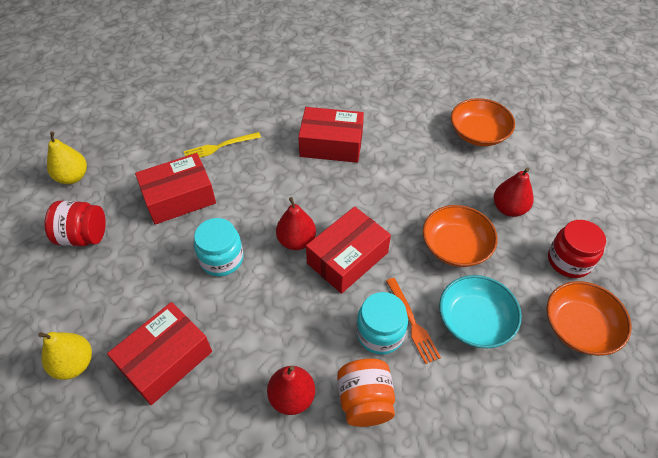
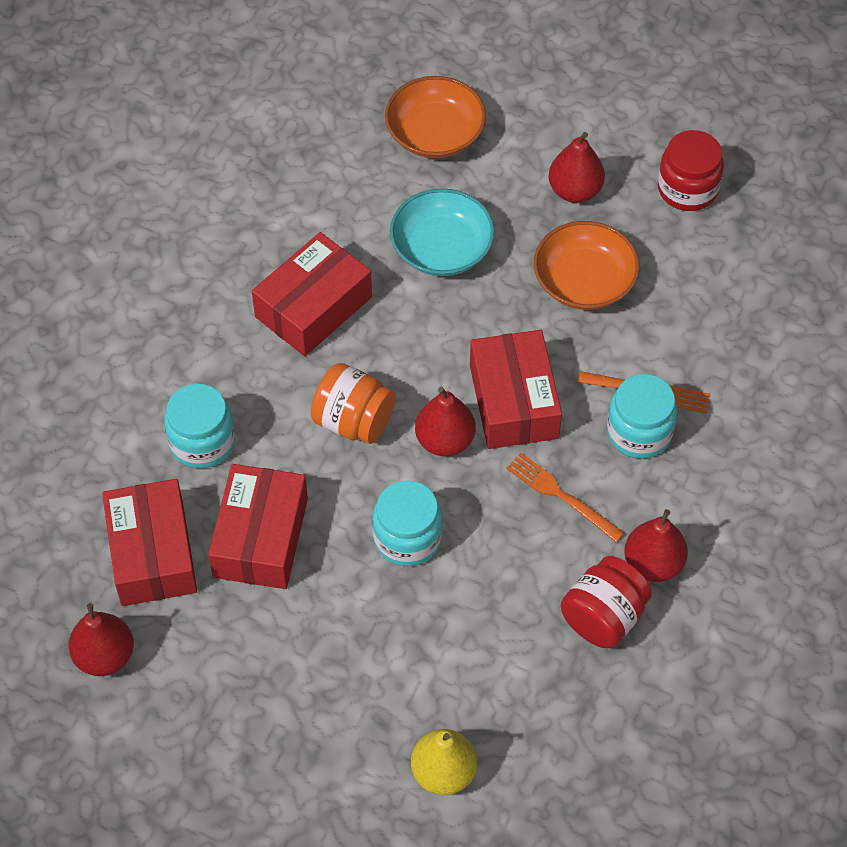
camera: 55 degrees left, 5 degrees up
red jar [44,201,106,246] -> red jar moved to [561,556,652,648]
yellow pear [47,132,87,184] -> red pear [68,603,134,676]
red box [107,302,212,405] -> red box moved to [102,479,197,606]
yellow fork [184,132,261,158] -> turquoise jar [164,384,235,468]
orange jar [337,358,395,427] -> orange jar moved to [311,363,395,444]
turquoise bowl [439,275,522,348] -> turquoise bowl moved to [390,188,495,276]
orange bowl [547,281,632,356] -> none
none -> orange fork [506,453,624,542]

